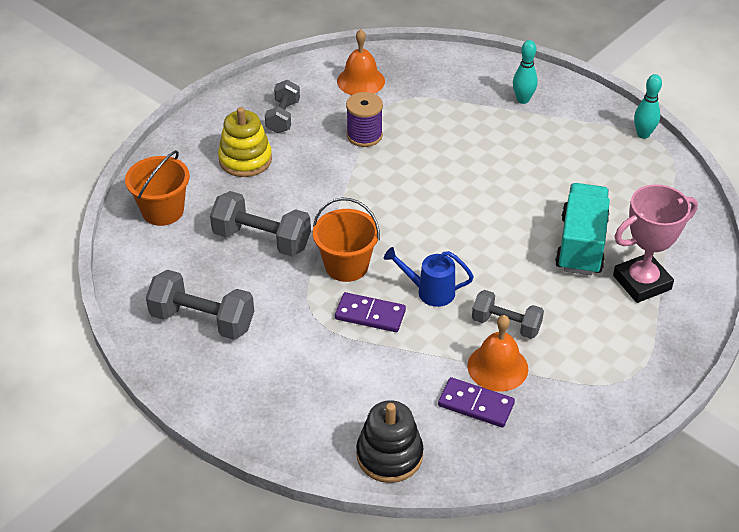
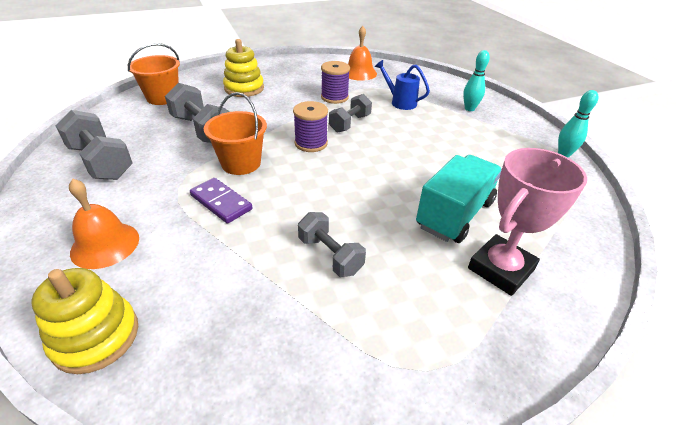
camera: 25 degrees right, 5 degrees down
grey dumbbell [265,80,300,134] -> grey dumbbell moved to [329,94,372,133]
black stacking toy [356,400,424,483] -> yellow stacking toy [32,268,138,374]
blue watering can [384,247,474,307] -> blue watering can moved to [375,60,430,110]
purple domino [438,377,515,428] -> none
orange bell [467,315,528,391] -> orange bell moved to [69,178,139,269]
pink trophy [613,184,698,303] -> pink trophy turned 45 degrees counterclockwise [468,148,587,296]
none -> purple spool [293,101,328,152]

